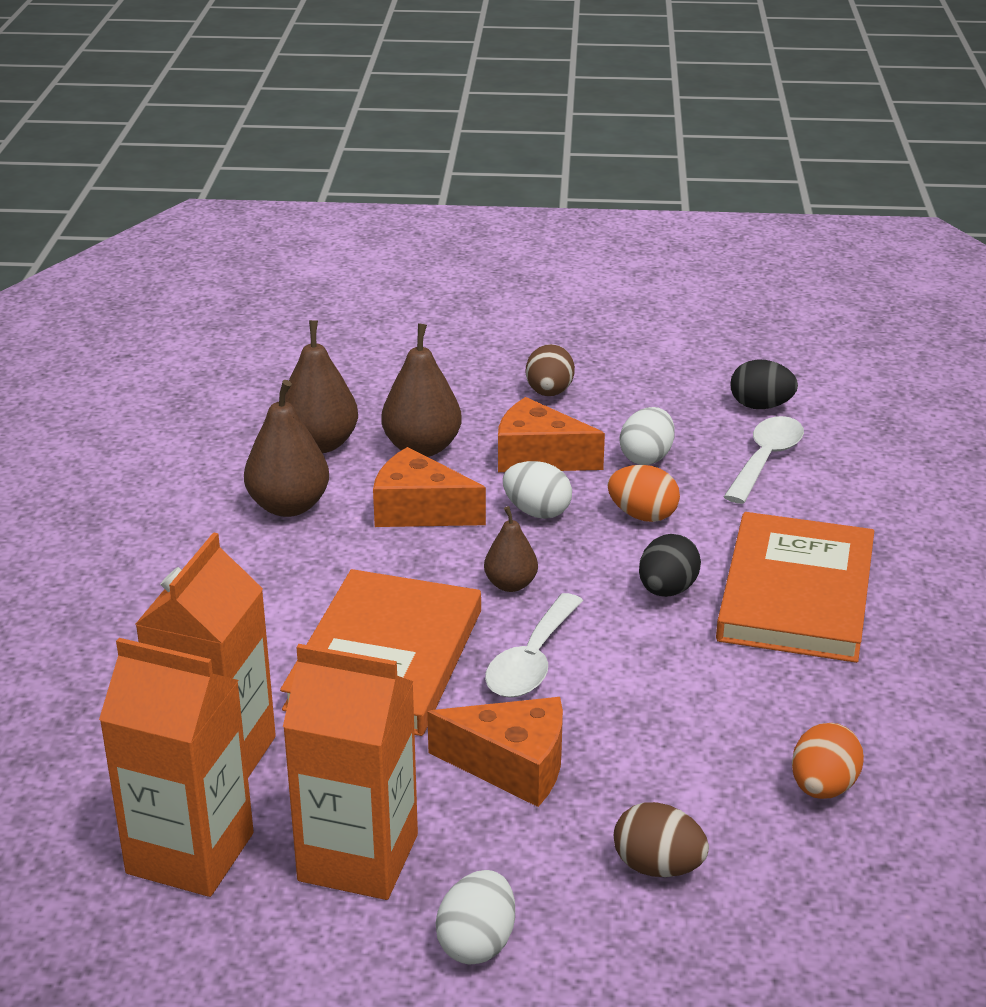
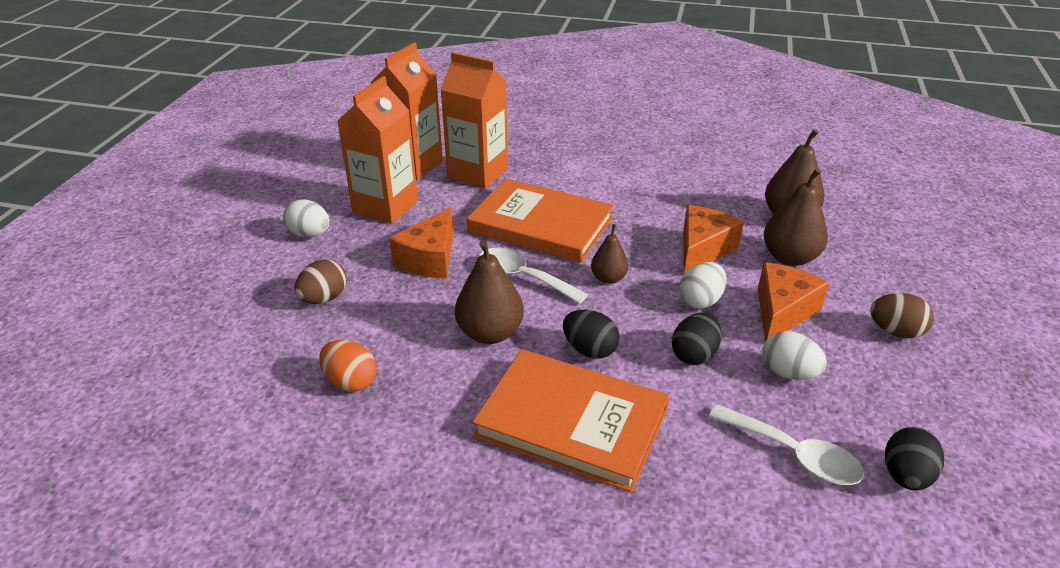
camera: 100 degrees right, 5 degrees up
brown pear [244,380,329,517] -> brown pear moved to [455,240,524,344]
orange egg [608,465,680,522] -> black egg [672,312,722,365]

